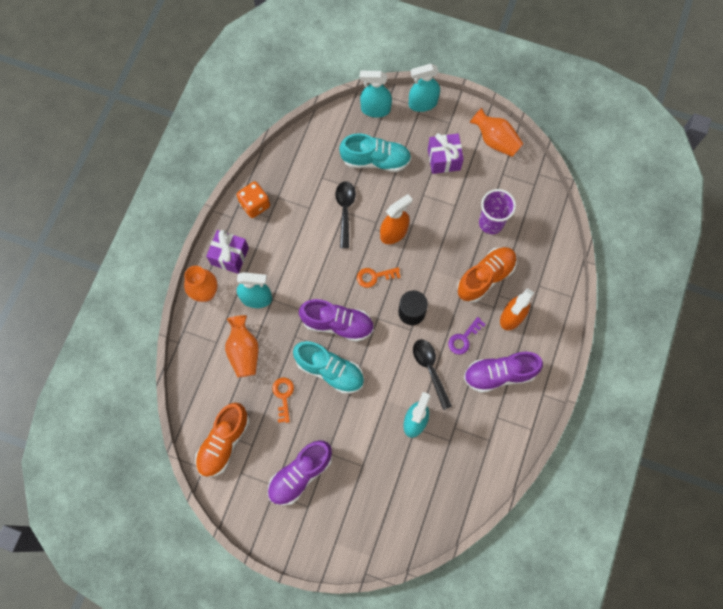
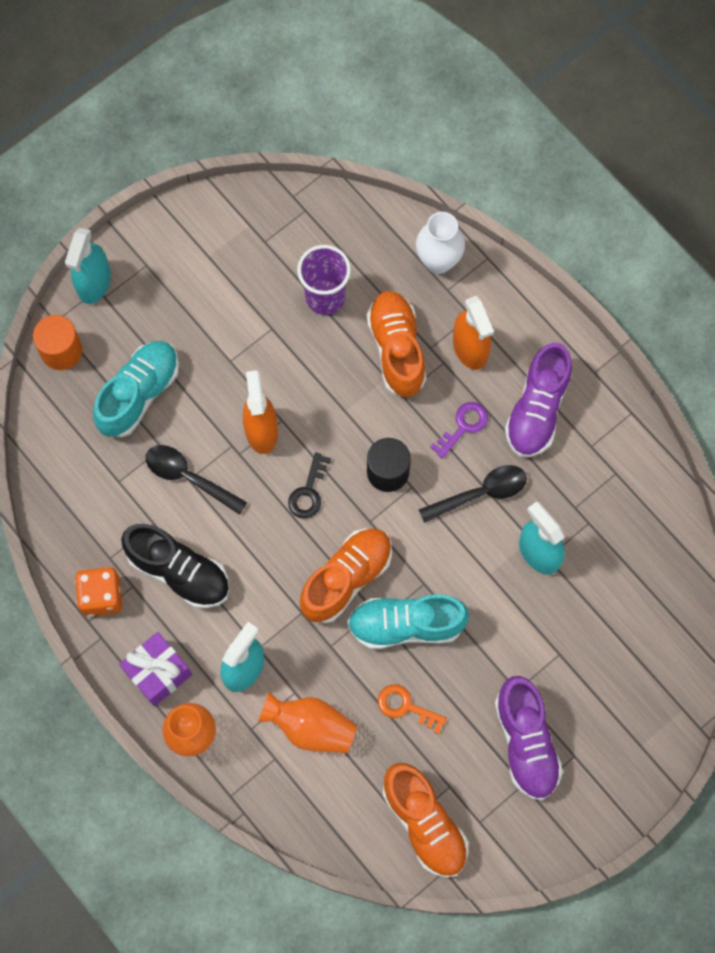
camera: 60 degrees left, 0 degrees up
turquoise shoe [293,341,364,394] -> turquoise shoe turned 150 degrees counterclockwise [347,594,469,649]
purple shoe [299,299,374,342] -> orange shoe [300,528,392,623]
orange key [357,267,401,288] -> black key [288,453,331,519]
turquoise spray bottle [359,71,392,118] -> orange cylinder [33,315,82,370]
black spoon [413,339,452,410] -> black spoon turned 150 degrees clockwise [419,465,527,523]
purple gift [428,133,464,174] -> none
purple key [448,317,486,355] -> purple key turned 120 degrees counterclockwise [430,402,488,459]
orange vase [470,108,523,157] -> none
none -> black shoe [121,524,229,609]
none -> white vase [416,212,465,274]

